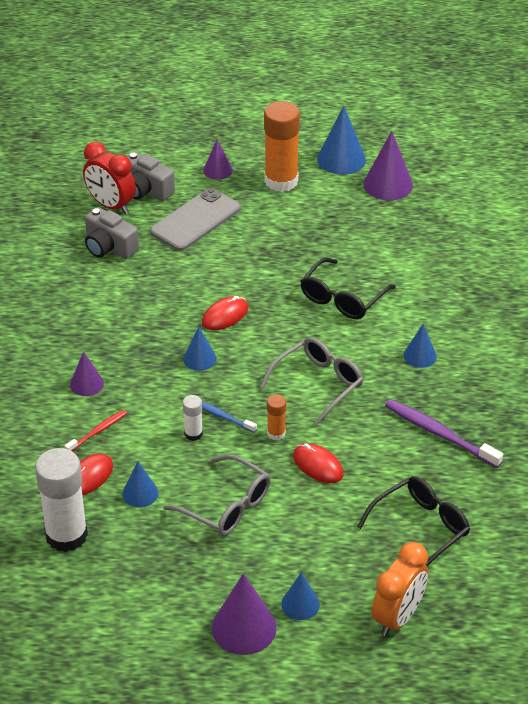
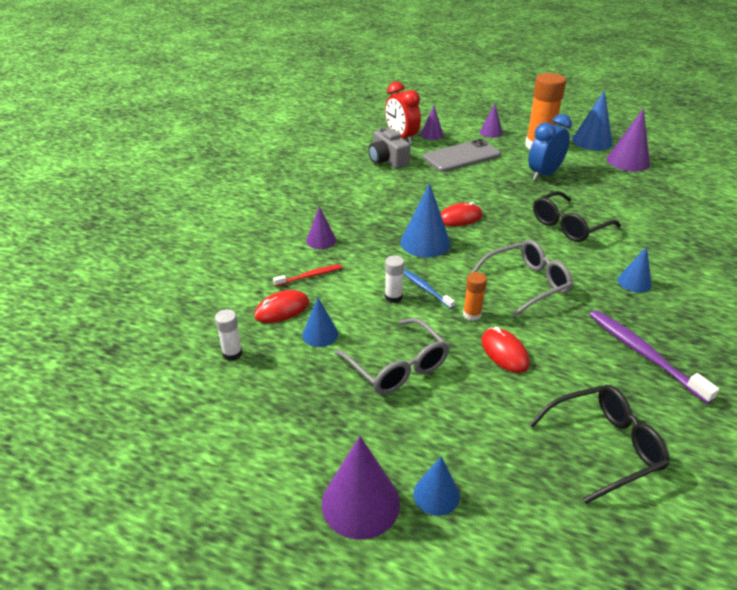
camera: 20 degrees right, 5 degrees down
white glue stick [35,448,88,552] -> white glue stick [215,309,243,361], size x0.47
grey camera [127,152,175,201] -> purple cone [421,106,443,140]
blue cone [183,327,217,371] -> blue cone [400,183,451,257], size x1.67
orange clock [372,542,428,636] -> none
none -> blue clock [528,114,572,181]

